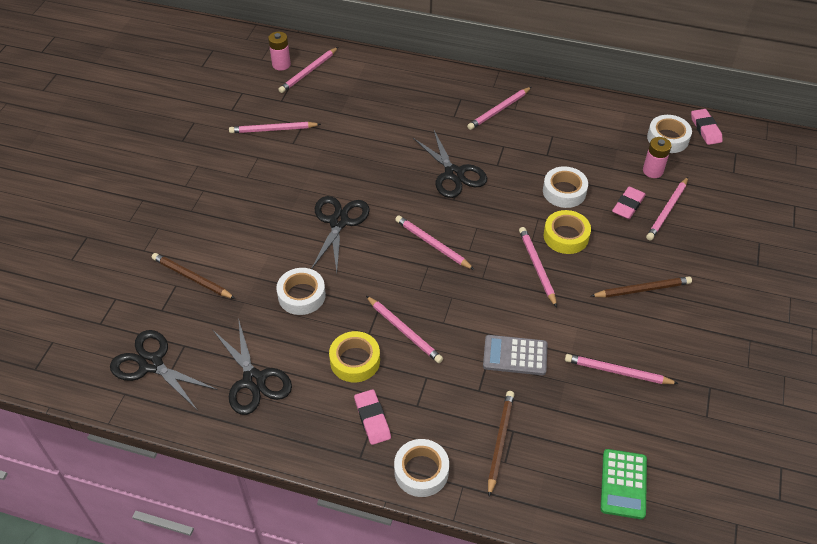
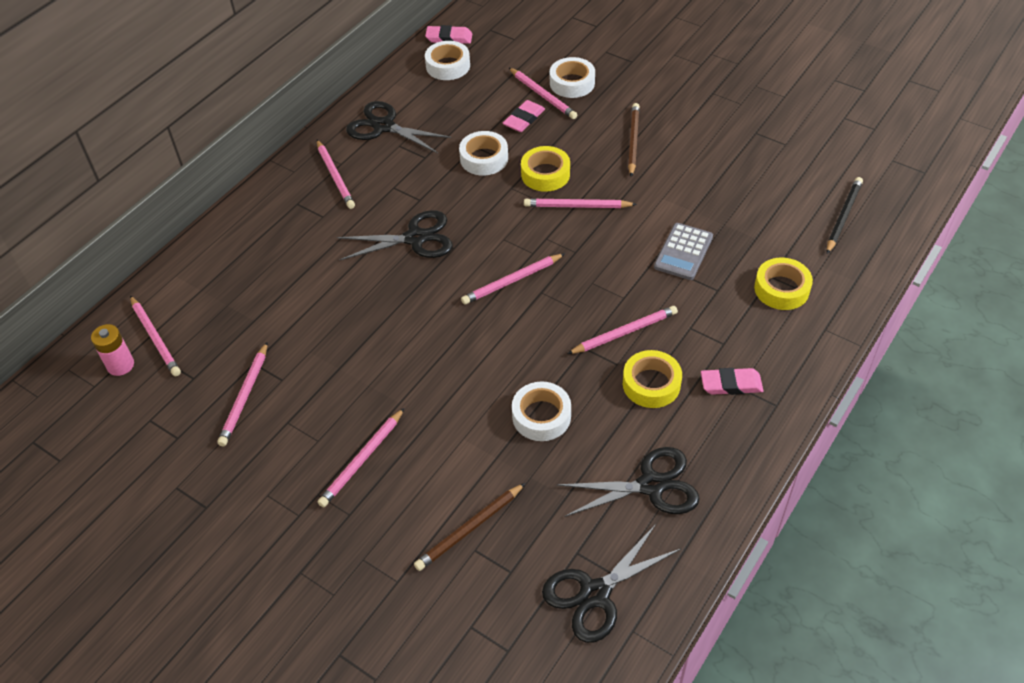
camera: 70 degrees left, 0 degrees up
black scissors [311,196,370,272] -> black scissors moved to [346,101,451,153]
white tape [394,439,449,497] -> white tape moved to [550,57,595,98]
brown pencil [488,391,514,497] -> yellow tape [754,258,813,310]
pink pencil [565,354,679,384] -> pink pencil moved to [318,408,404,507]
green calculator [601,449,647,519] -> black pencil [827,177,863,254]
pink eraser [612,187,646,219] -> pink eraser turned 75 degrees clockwise [503,100,545,132]
pink battery [643,137,672,178] -> none

